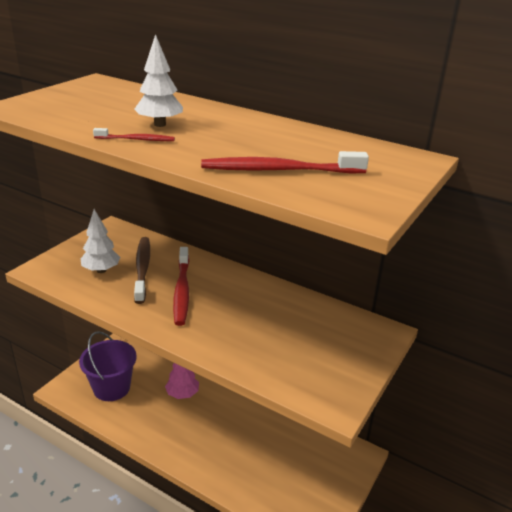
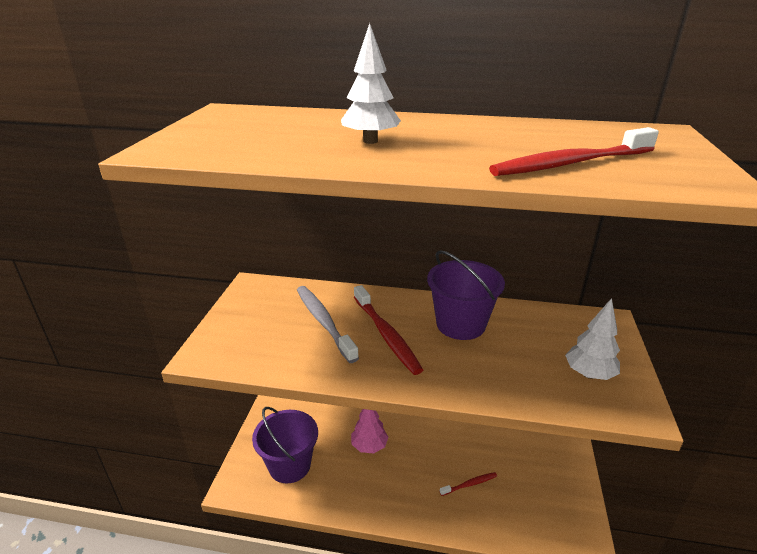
camera: 20 degrees left, 0 degrees up
white tree [81,209,121,273] -> white tree moved to [565,298,620,380]
red toothbrush [93,128,175,141] -> red toothbrush moved to [440,472,497,496]
brown toothbrush [134,237,150,304] -> grey toothbrush [297,286,359,363]
none -> purple bucket [427,250,505,340]

